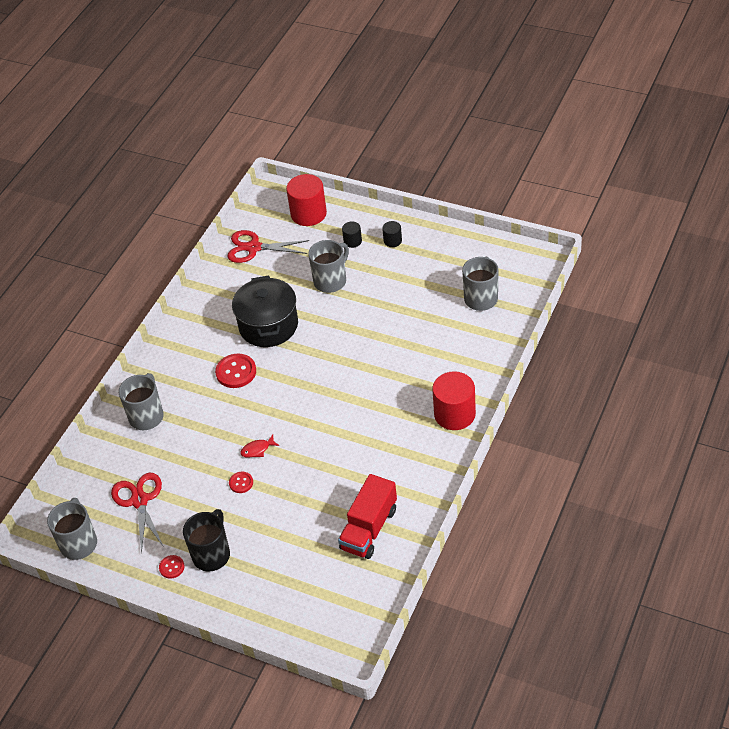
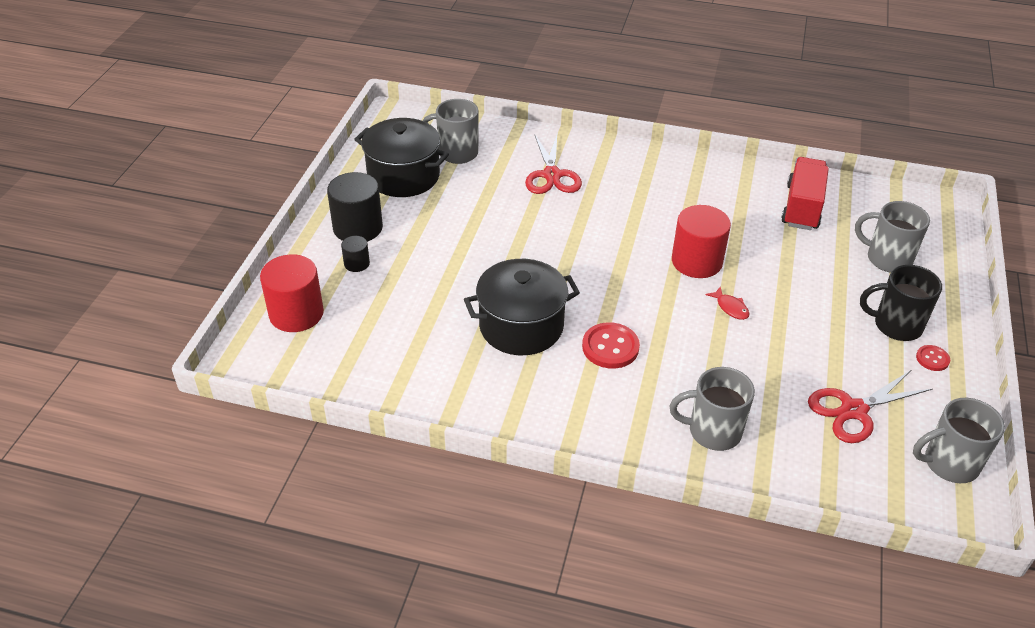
camera: 105 degrees left, 5 degrees down
red scissors [227,230,309,263] -> red scissors moved to [525,134,582,194]
red button [229,472,253,493] -> none
grey mug [308,240,349,293] -> grey mug moved to [855,201,930,272]
red truck [338,474,397,559] -> red truck turned 90 degrees counterclockwise [781,157,829,230]
black cylinder [382,221,402,247] -> black cylinder [327,172,383,242], size x2.01
red cylinder [432,371,476,430] -> red cylinder moved to [672,205,731,278]
none -> black pot [354,118,449,197]

